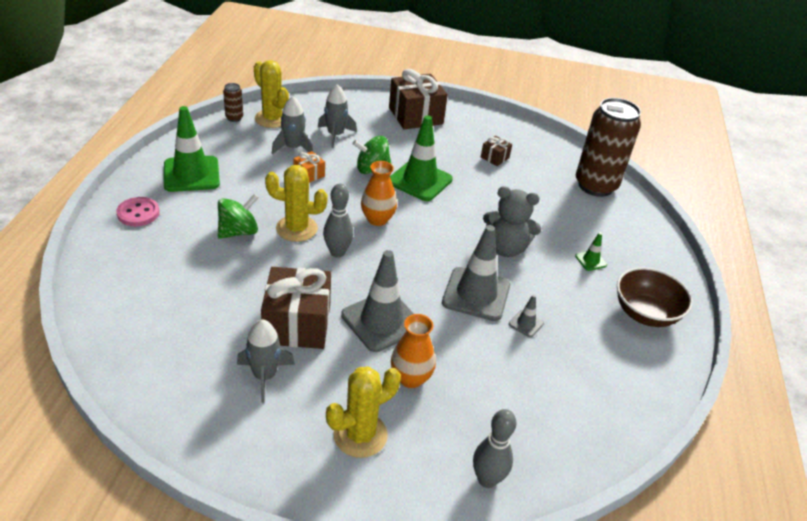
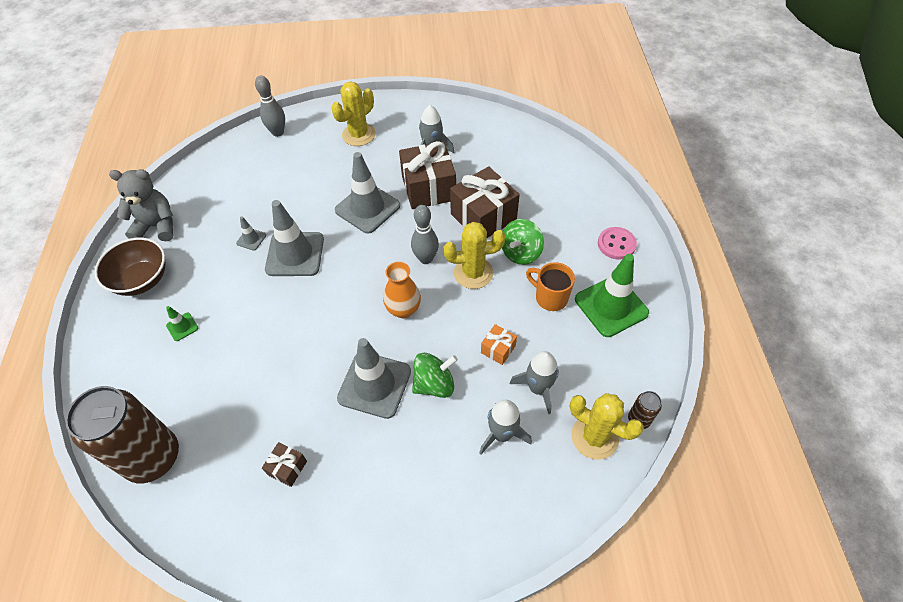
camera: 170 degrees right, 15 degrees up
brown gift [389,69,448,130] -> brown gift moved to [450,166,520,238]
green traffic cone [390,115,453,201] -> grey traffic cone [337,338,411,419]
orange vase [391,314,436,388] -> none
grey teddy bear [483,186,541,257] -> grey teddy bear moved to [109,169,173,241]
none -> orange mug [526,262,575,311]

